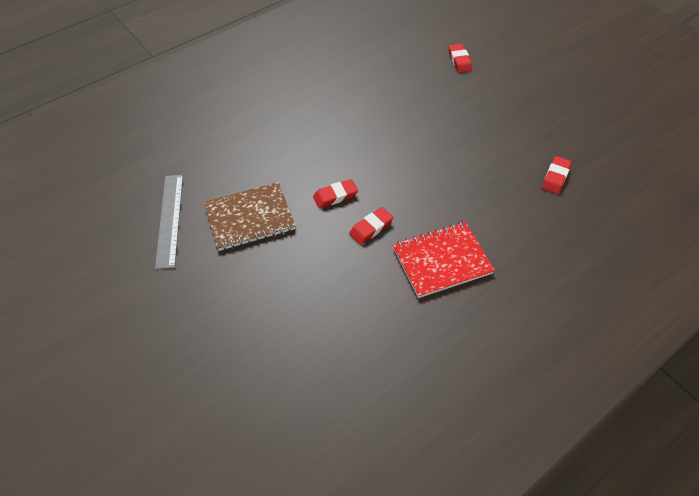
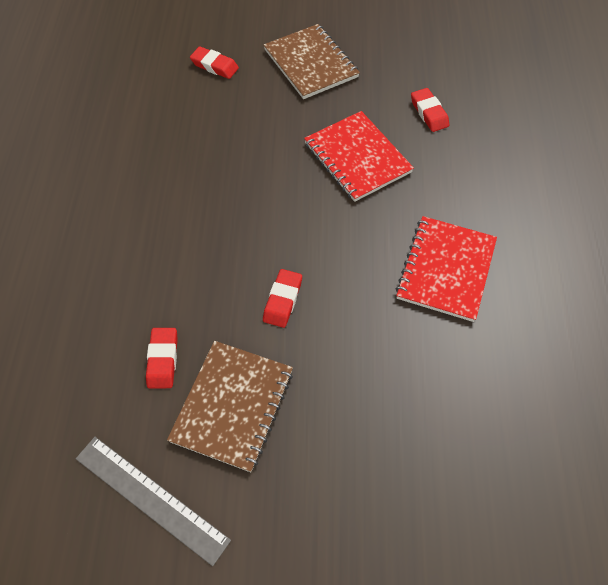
camera: 50 degrees left, 5 degrees up
red eraser [349,207,393,245] -> red eraser moved to [146,328,178,388]
none -> brown notebook [264,24,360,99]
none -> red notebook [304,111,414,202]

